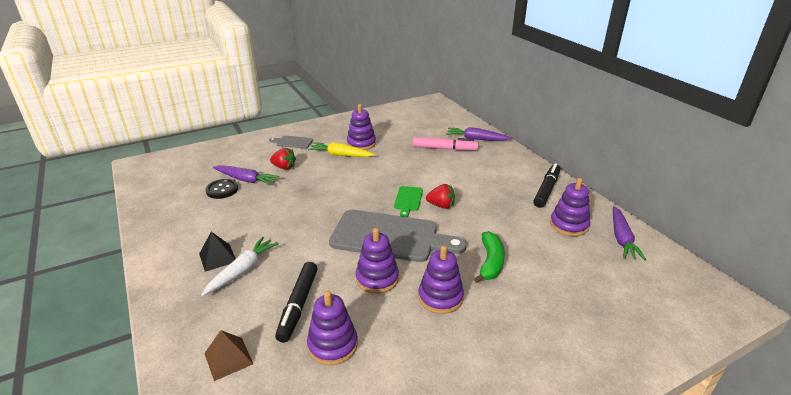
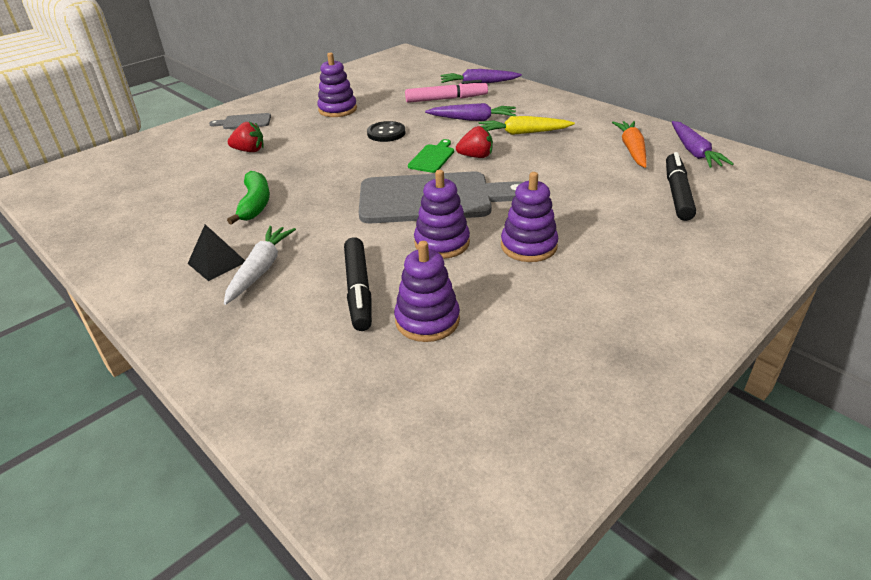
camera: 15 degrees left, 5 degrees up
brown pyramid [204,330,253,381] -> none
black button [205,179,238,199] -> black button moved to [367,121,406,142]
purple carrot [213,165,279,185] -> purple carrot moved to [425,103,516,121]
yellow carrot [308,142,375,157] -> yellow carrot moved to [478,116,575,135]
green cutting board [394,186,423,217] -> green cutting board turned 150 degrees counterclockwise [408,139,454,173]
green banana [474,231,505,283] -> green banana moved to [227,171,270,225]
black marker [533,163,560,208] -> black marker moved to [666,152,696,221]
purple stacking toy [550,178,590,236] -> orange carrot [612,121,647,168]

